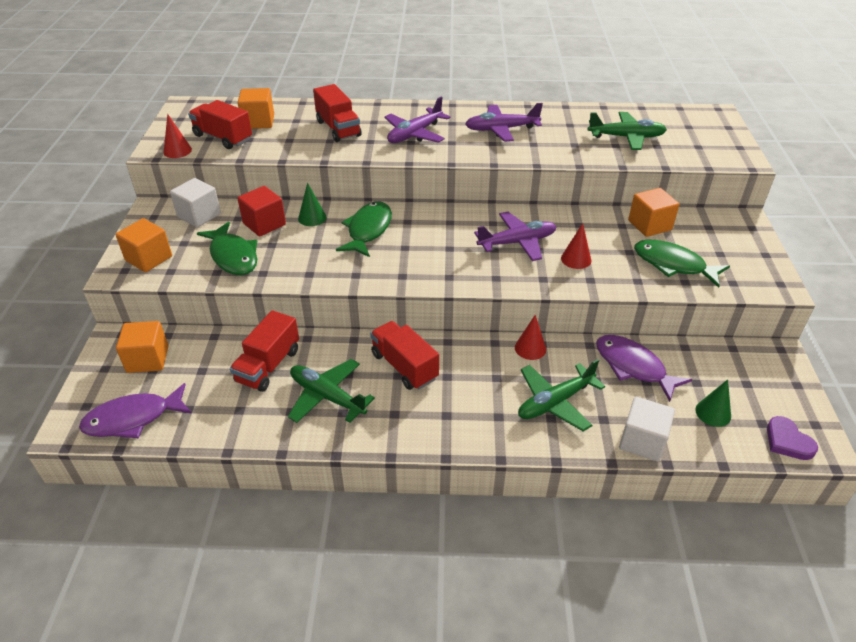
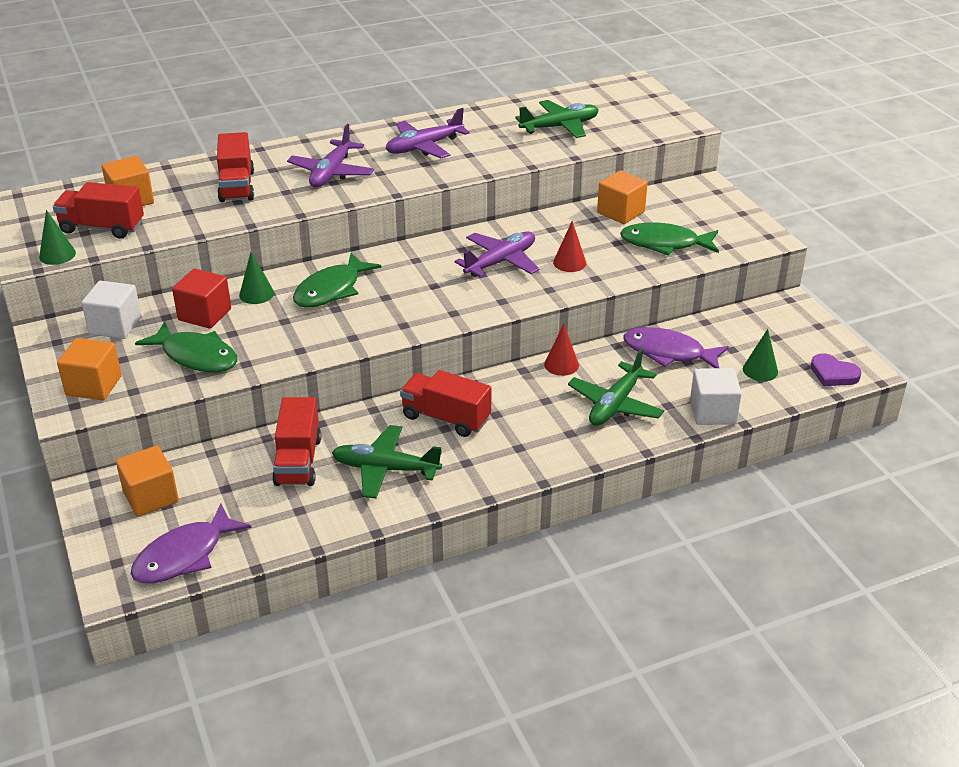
camera: 25 degrees left, 5 degrees down
red cone [164,114,192,158] -> green cone [39,210,76,265]
red truck [313,84,362,142] -> red truck turned 45 degrees clockwise [217,132,254,202]
green fish [336,202,392,257] -> green fish turned 135 degrees counterclockwise [293,253,381,308]

